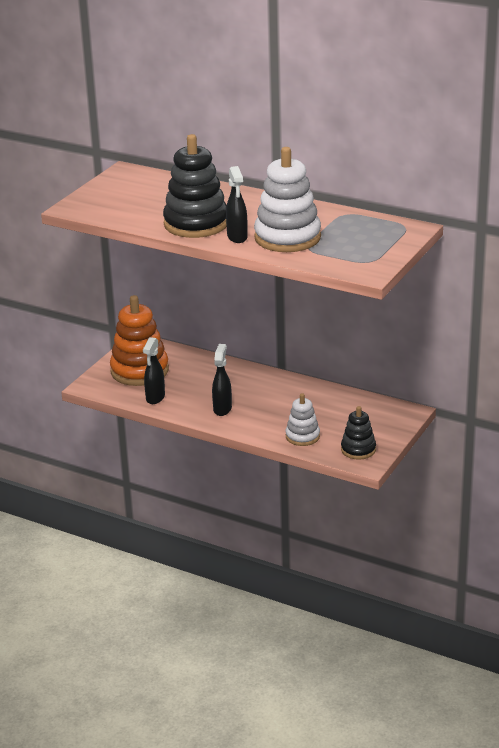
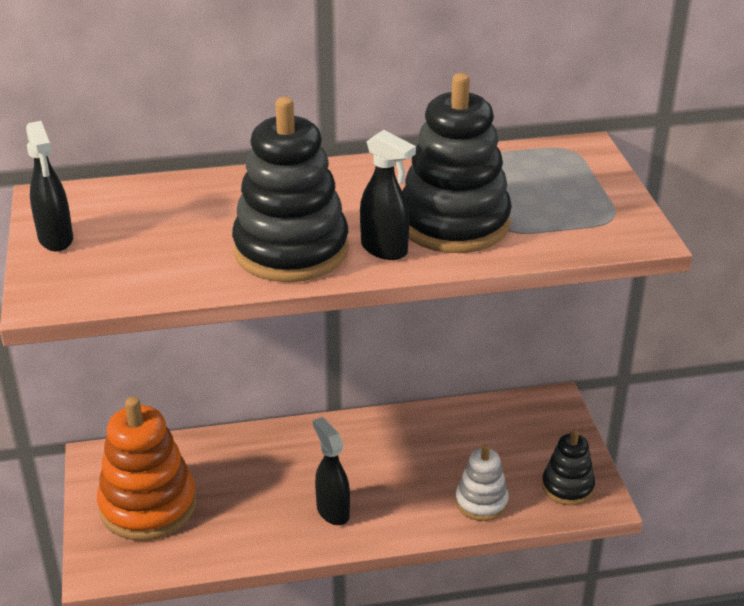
camera: 40 degrees left, 5 degrees up
black spray bottle [143,337,165,404] -> black spray bottle moved to [26,121,73,252]
white stacking toy [254,147,321,252] -> black stacking toy [402,73,512,253]

